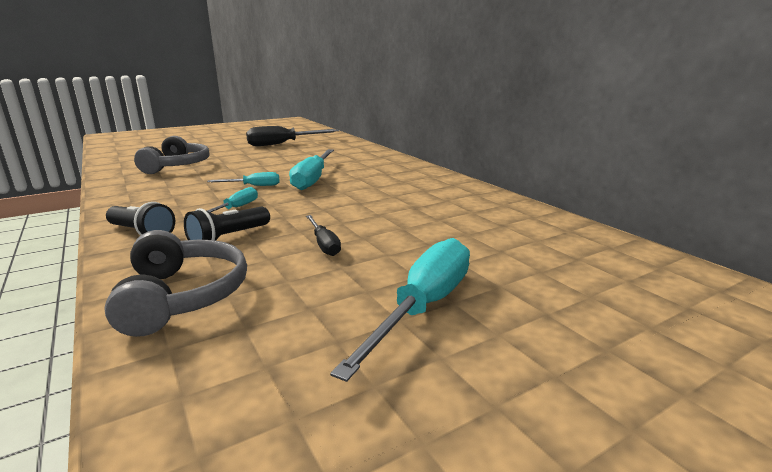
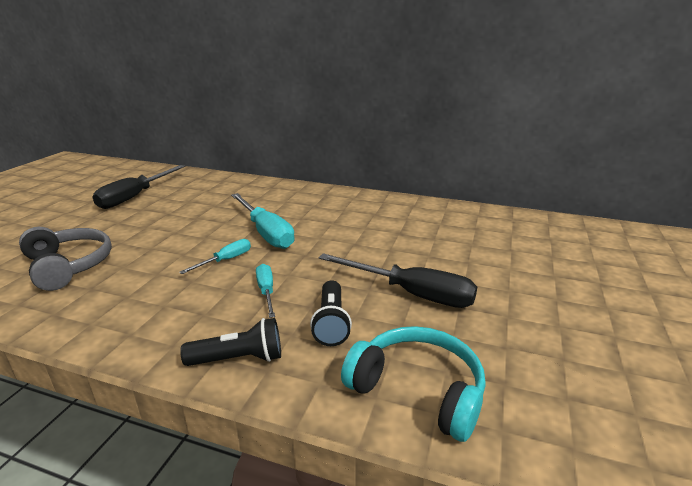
camera: 40 degrees left, 5 degrees up
grey headphones [104,230,247,337] -> turquoise headphones [341,326,485,442]
black screwdriver [306,215,341,256] -> black screwdriver [319,253,477,308], size x1.89
turquoise screwdriver [330,238,470,382] -> none

